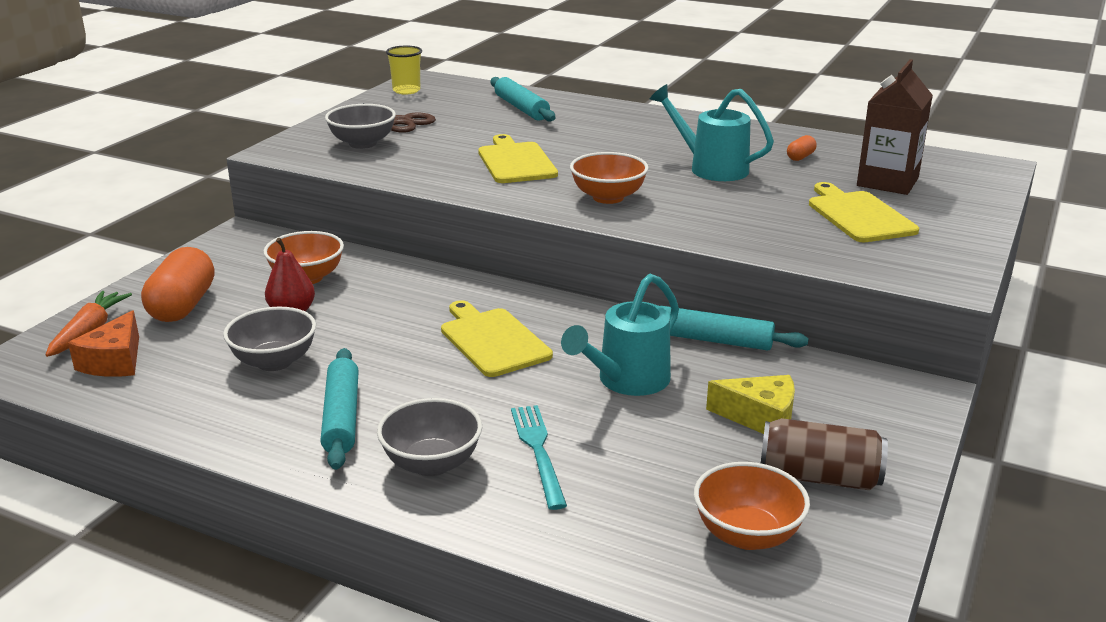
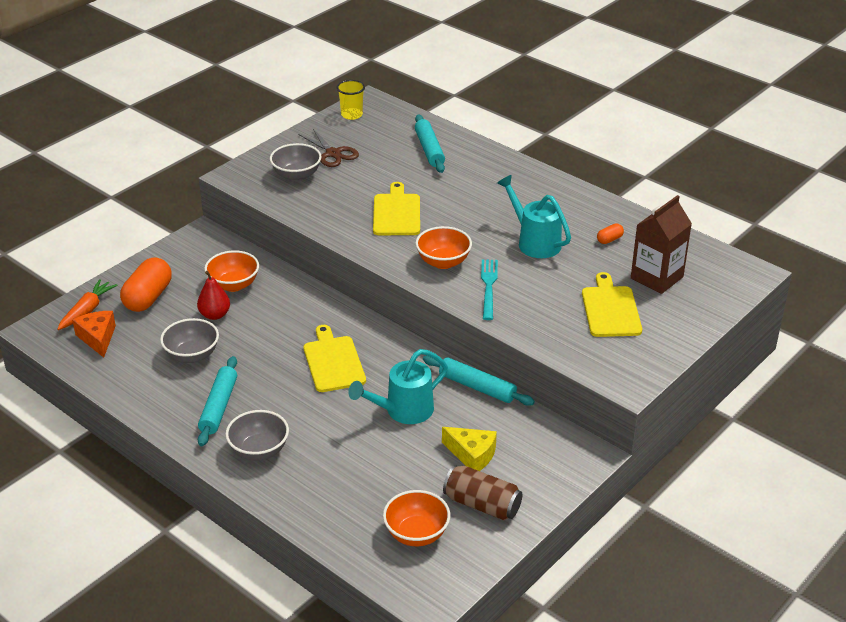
camera: 15 degrees right, 10 degrees up
orange cheese [68,310,139,377] -> orange cheese turned 135 degrees clockwise [72,311,116,358]
turquoise fork [511,405,567,510] -> turquoise fork moved to [481,259,498,320]

